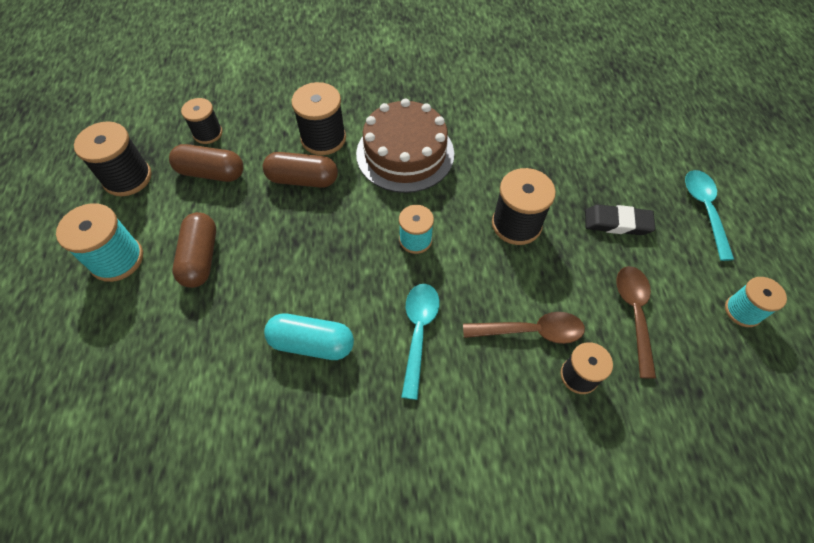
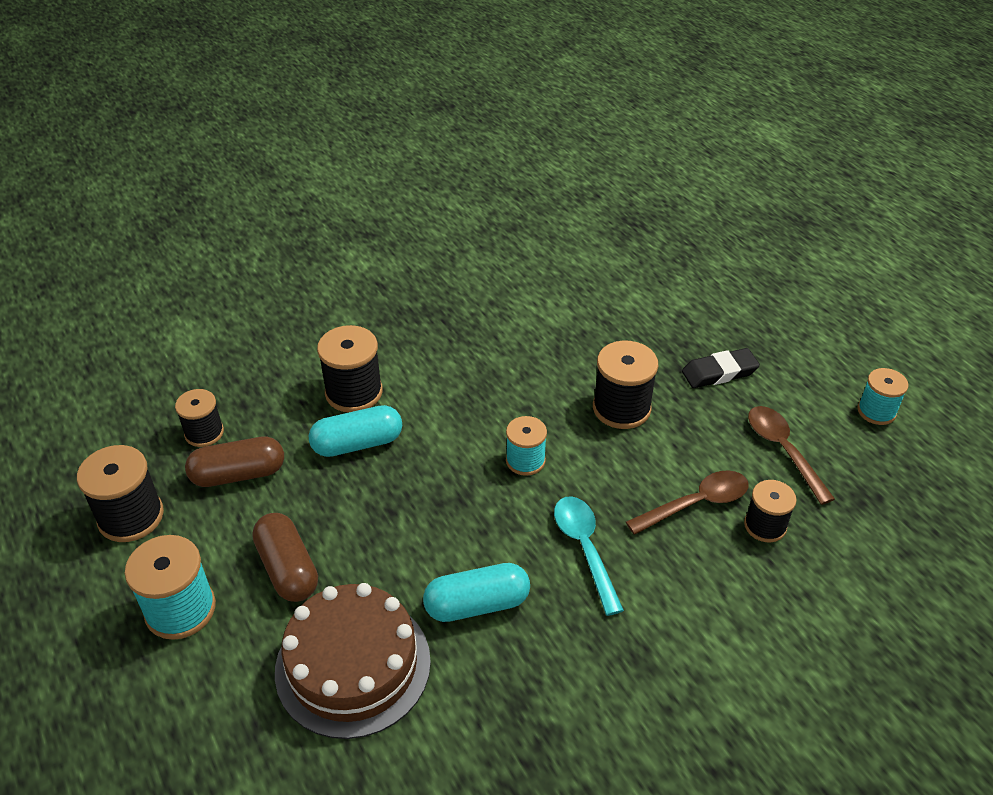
camera: 25 degrees left, 15 degrees down
brown capsule [263,152,338,188] -> turquoise capsule [309,405,402,457]
brown cake [356,98,454,193] -> brown cake moved to [275,583,431,739]
turquoise spoon [685,170,734,261] -> none

